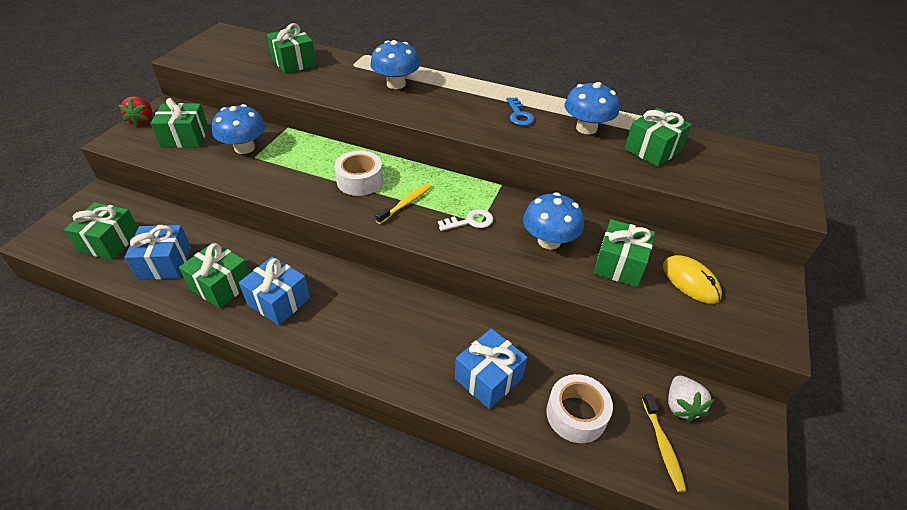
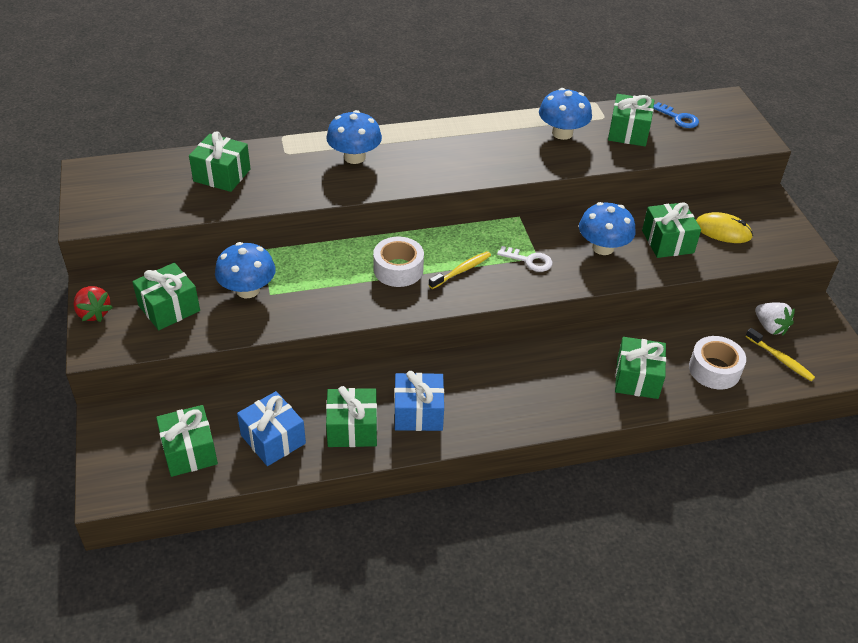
camera: 35 degrees left, 0 degrees up
yellow toothbrush [375,183,432,224] -> yellow toothbrush turned 45 degrees clockwise [429,251,491,289]
white key [438,209,493,231] -> white key turned 75 degrees clockwise [497,246,553,272]
blue gift [455,328,528,409] -> green gift [615,337,666,399]
blue key [506,97,534,126] -> blue key moved to [653,102,699,128]

